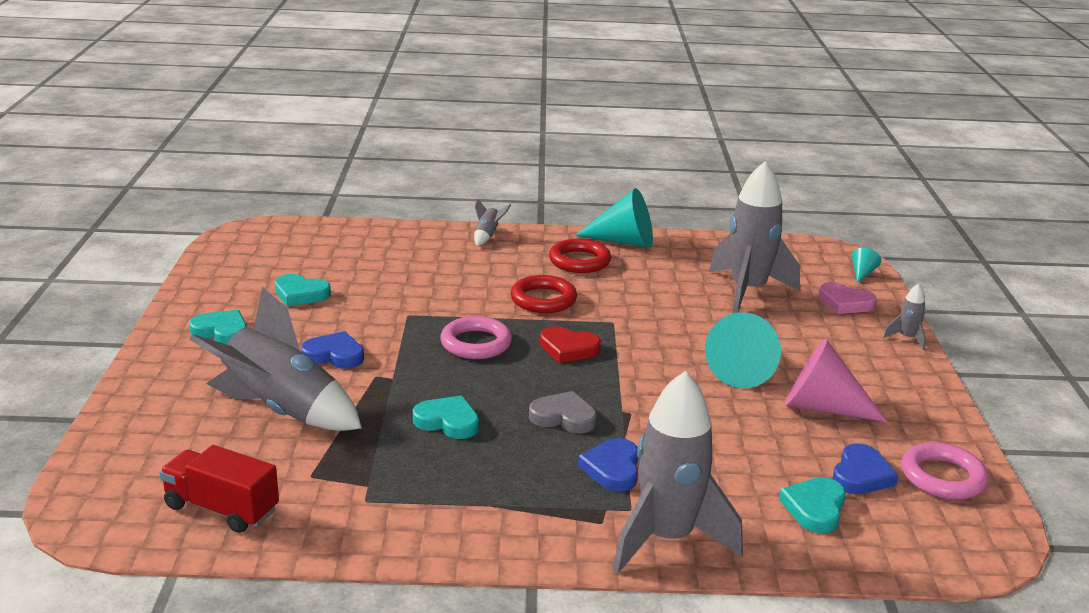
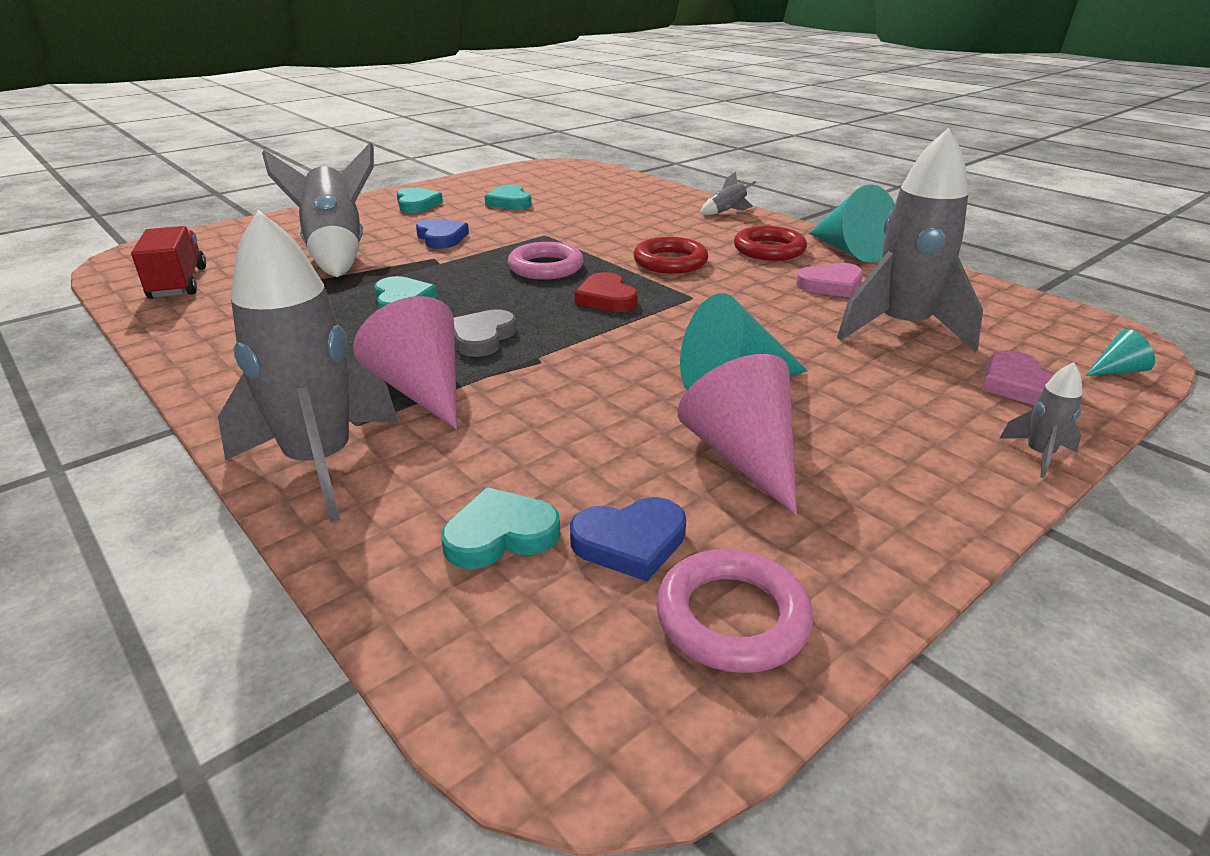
camera: 50 degrees right, 5 degrees up
grey heart [529,391,597,434] -> grey heart turned 135 degrees counterclockwise [454,309,517,357]
blue heart [578,438,638,492] -> pink cone [353,296,457,430]
none -> pink heart [796,263,863,298]

